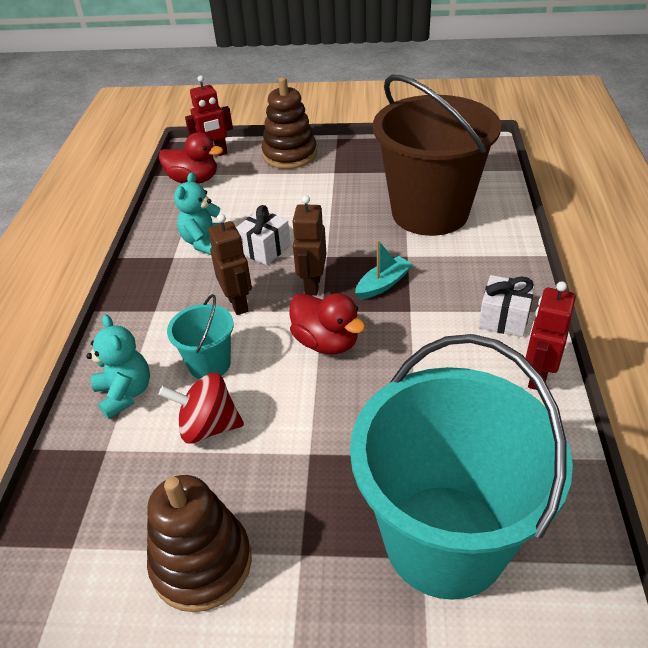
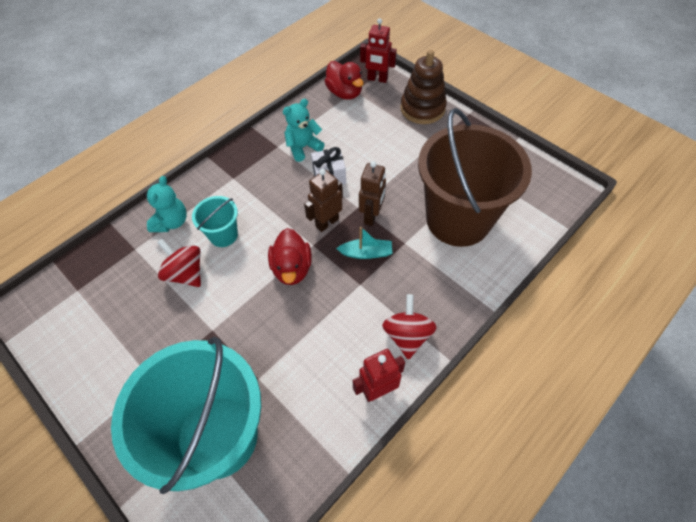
camera: 40 degrees right, 15 degrees up
brown stacking toy [147,475,252,612] -> none
brown robot [208,214,252,315] -> brown robot moved to [359,161,386,226]
white gift [478,275,535,337] -> red spinning top [382,294,437,360]

